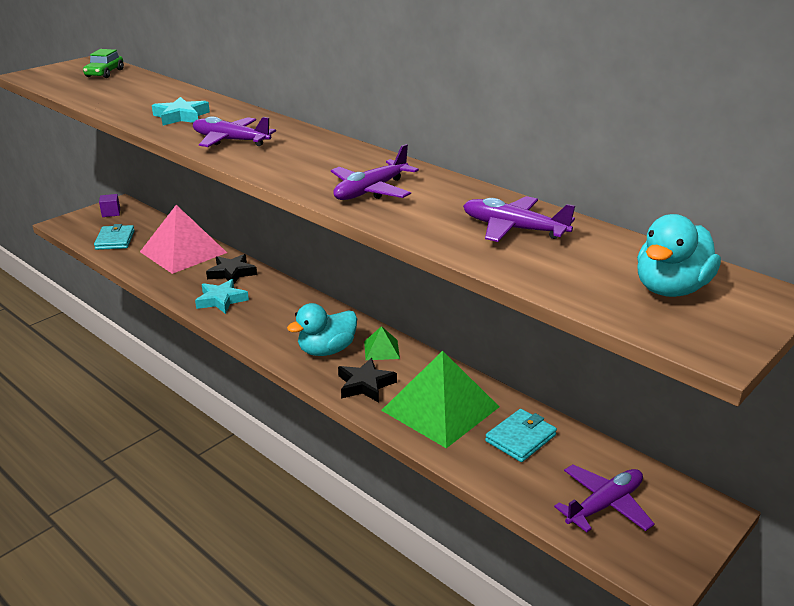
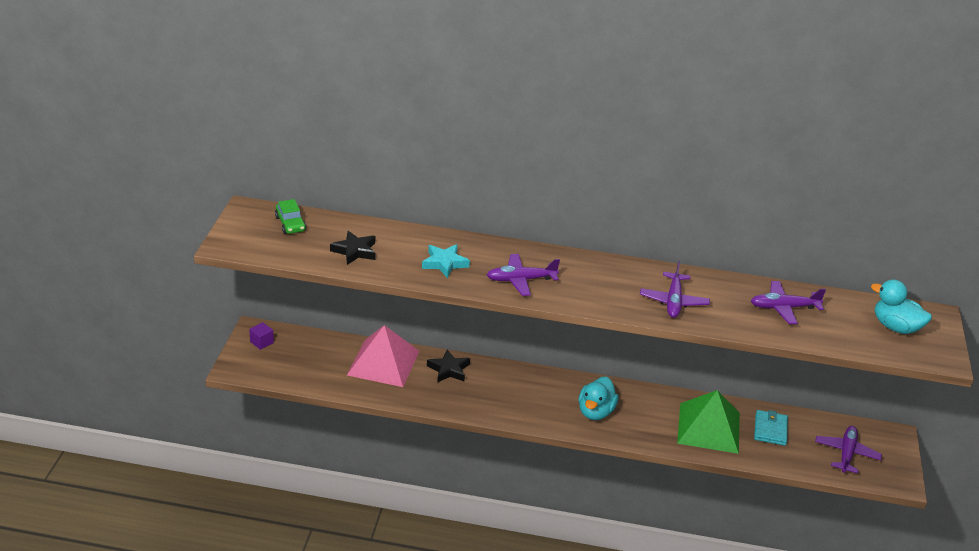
camera: 35 degrees left, 5 degrees up
turquoise wallet [94,224,135,250] -> none
turquoise star [195,279,249,314] -> none
black star [338,358,397,403] -> black star moved to [330,231,375,265]
green pyramid [364,326,400,360] -> none
turquoise duck [637,214,721,297] -> turquoise duck turned 120 degrees clockwise [871,279,932,334]

